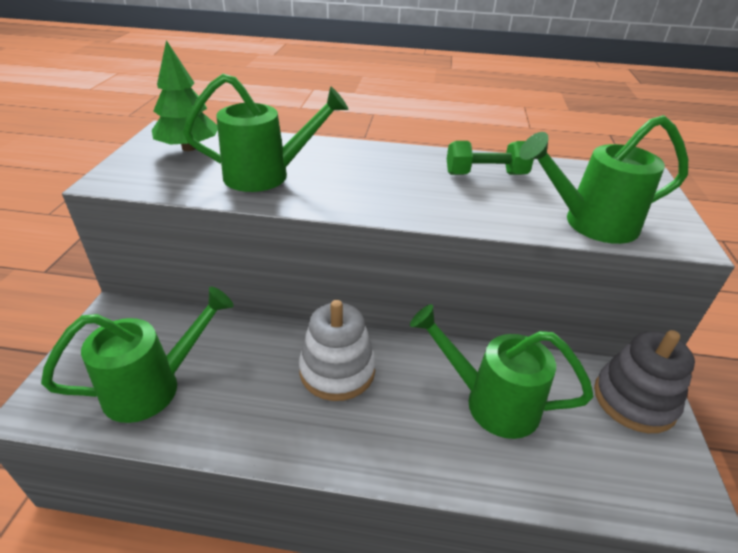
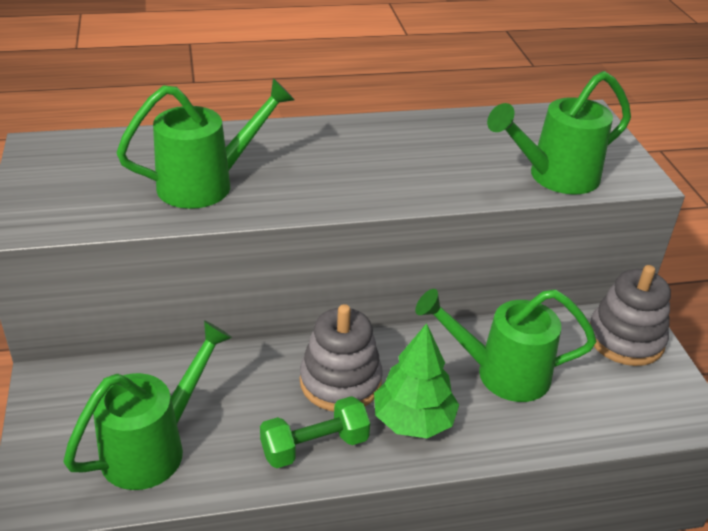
camera: 20 degrees left, 0 degrees up
green tree [152,40,218,151] -> green tree moved to [374,323,459,438]
white stacking toy [299,300,376,401] -> grey stacking toy [300,304,383,411]
green dumbbell [447,141,534,175] -> green dumbbell moved to [260,396,370,468]

